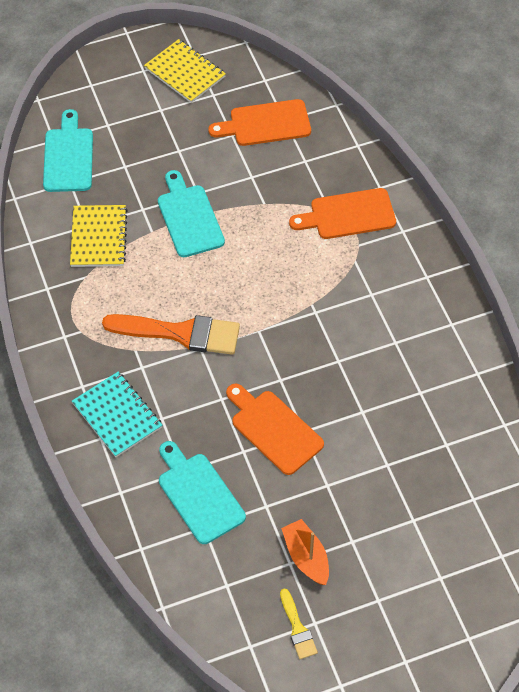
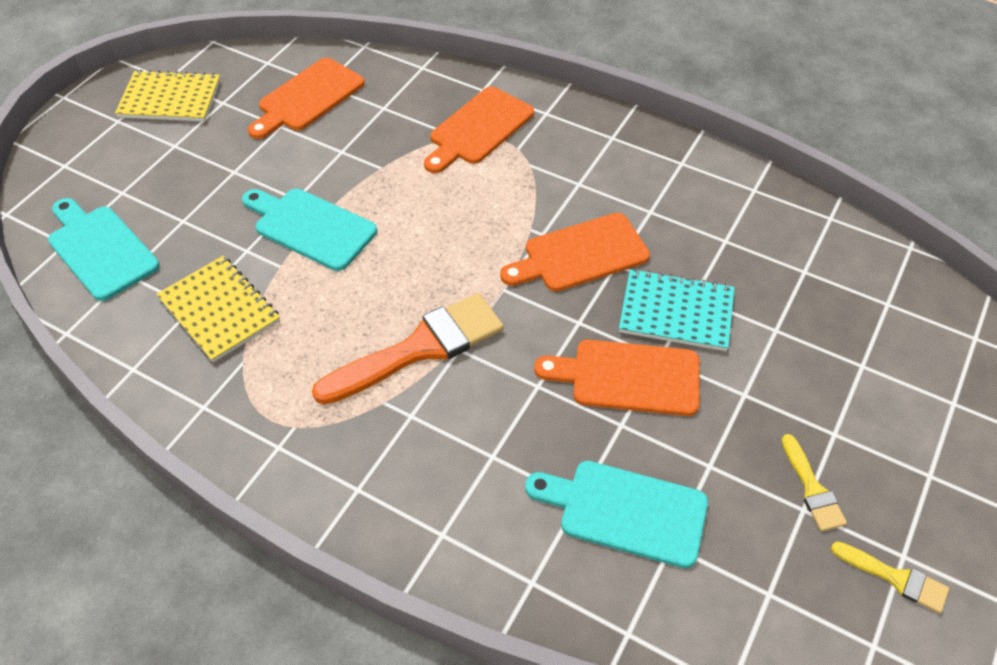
camera: 40 degrees left, 5 degrees down
turquoise notebook [72,372,162,457] -> turquoise notebook moved to [619,269,735,351]
orange boat [281,519,329,585] -> yellow brush [781,434,847,531]
none -> orange cutting board [500,213,650,292]

